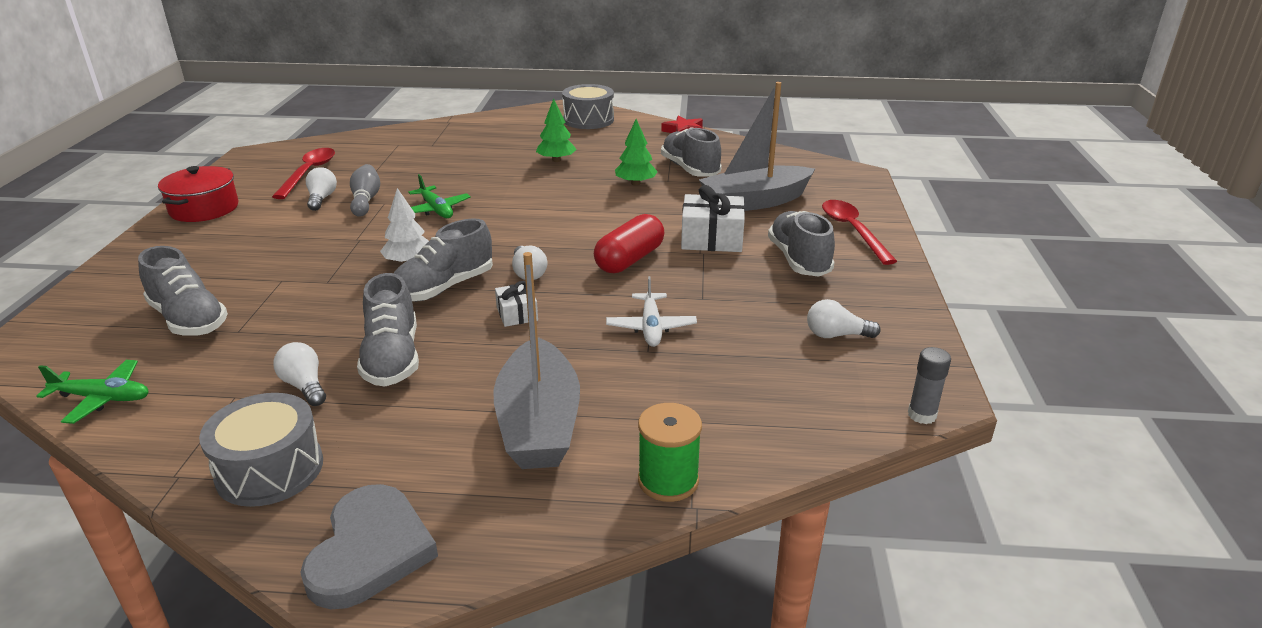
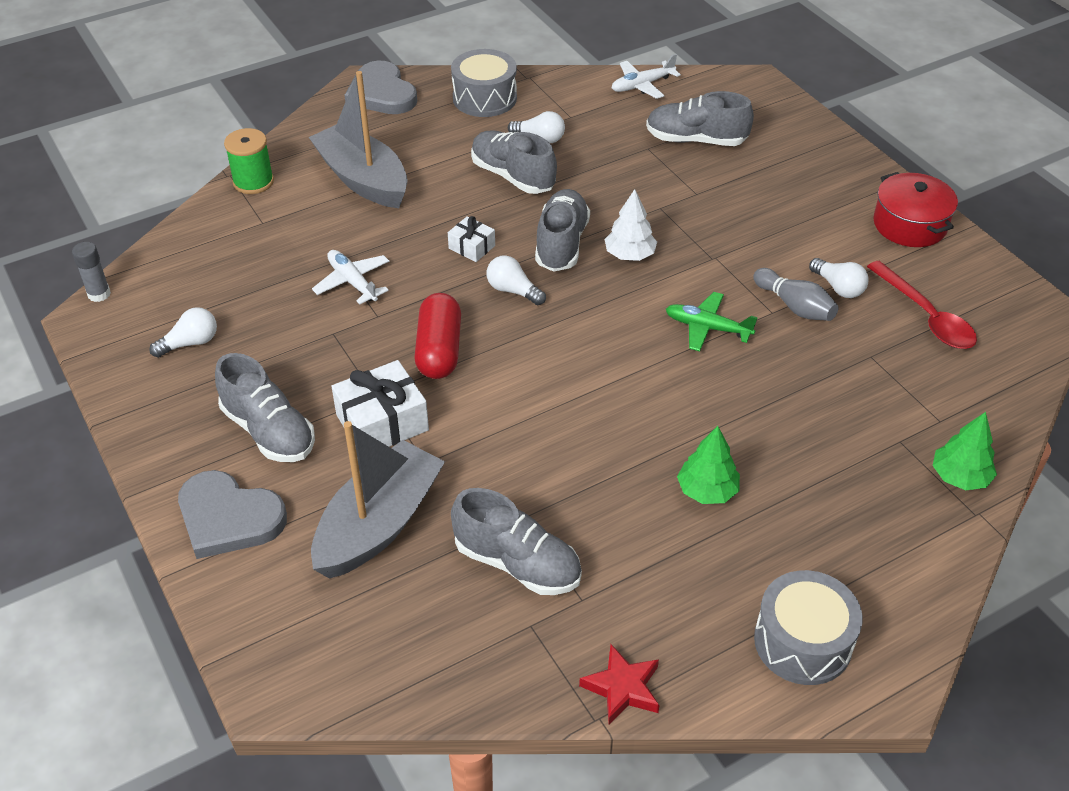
camera: 145 degrees right, 15 degrees up
green plane [36,360,149,424] -> white plane [612,54,681,99]
green tree [615,119,658,186] -> green tree moved to [932,412,997,490]
red spoon [822,200,897,265] -> grey heart [178,470,287,559]

